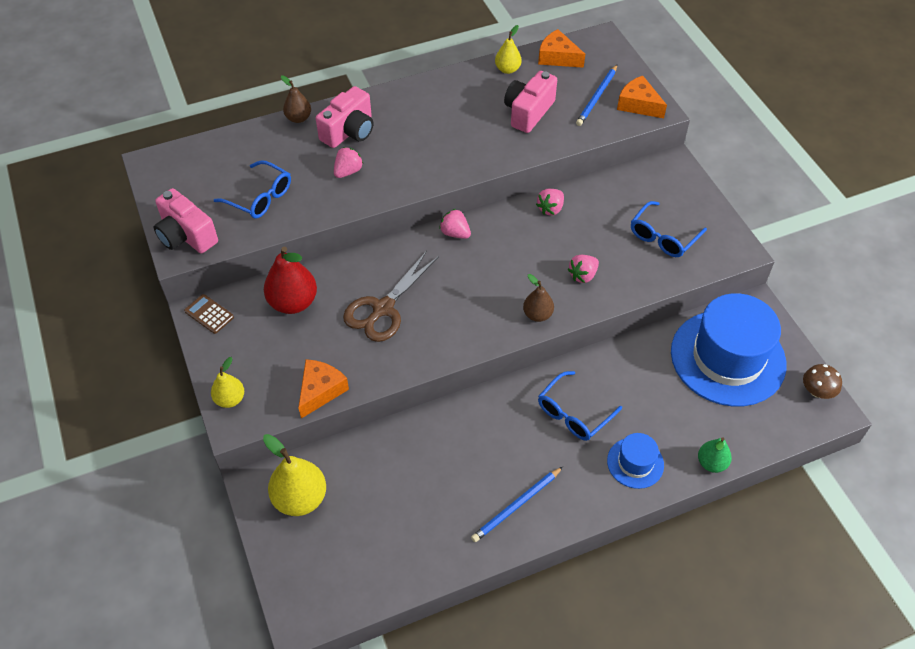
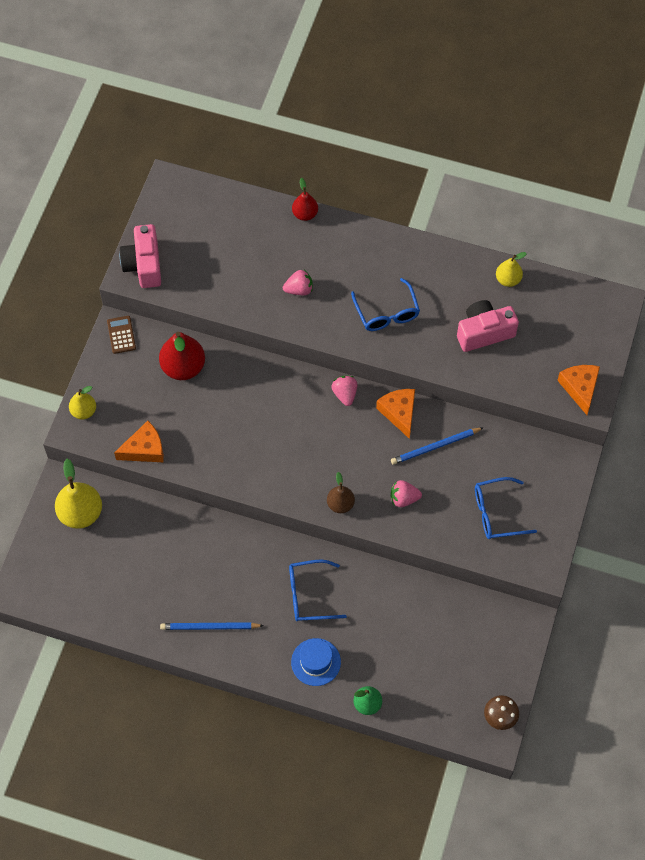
camera: 40 degrees right, 10 degrees up
blue glasses [214,161,291,219] -> blue glasses moved to [351,278,420,331]
brown pear [281,75,311,123] -> red pear [292,178,318,221]
pink camera [316,86,373,148] -> none
brown scissors [343,251,439,342] -> none
pink strawberry [536,189,564,216] -> none
orange cheese [538,29,585,68] -> orange cheese moved to [376,389,415,439]
blue pencil [576,65,617,126] -> blue pencil moved to [391,427,484,465]
blue hat [671,293,786,407] -> none

